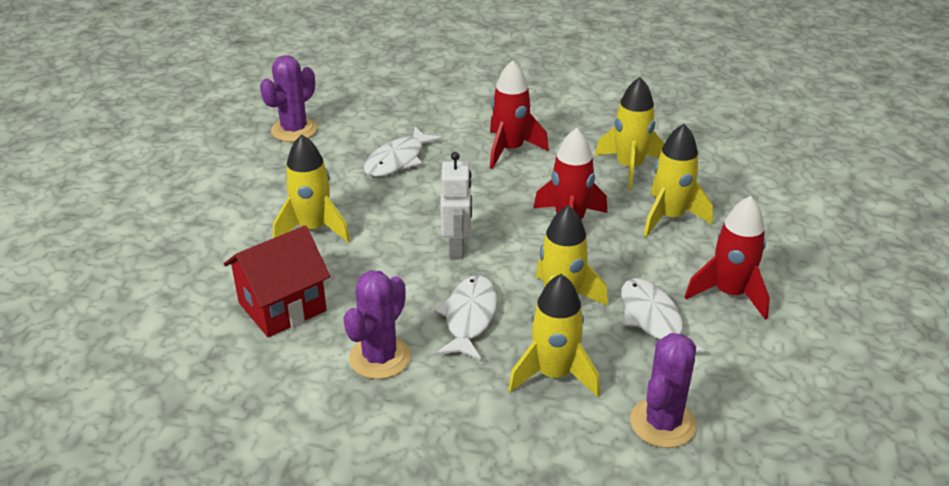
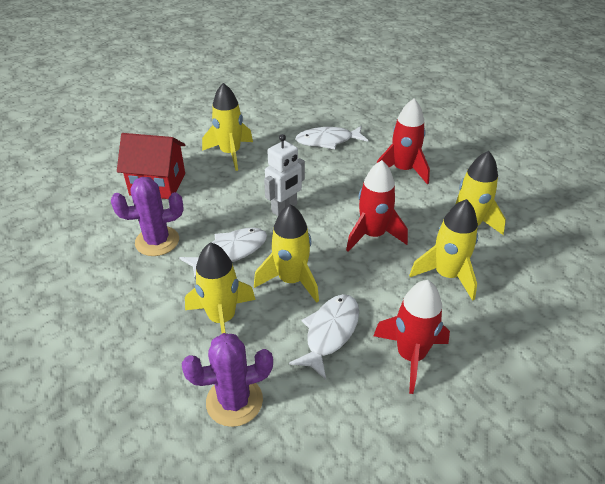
camera: 45 degrees right, 5 degrees up
purple cactus [260,55,317,142] -> none

